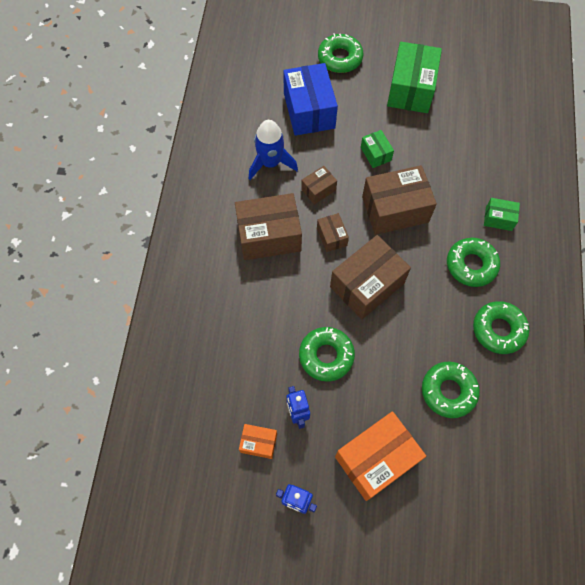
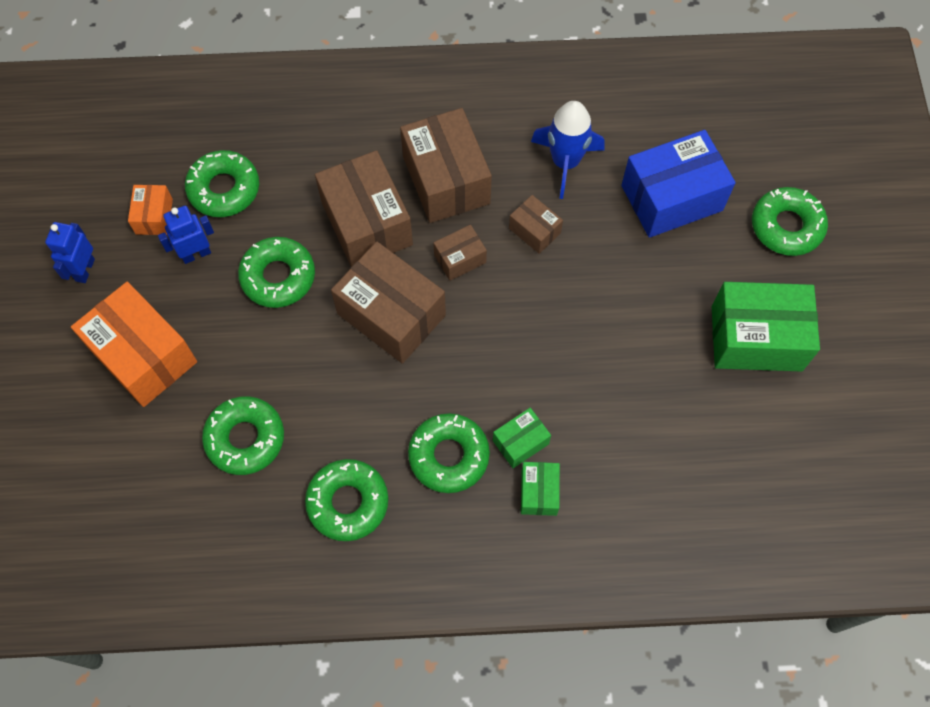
camera: 80 degrees right, 0 degrees up
green box [361,130,394,168] -> green box moved to [493,408,551,468]
brown box [362,165,437,235] -> brown box moved to [315,150,413,267]
none -> green donut [185,150,259,217]

